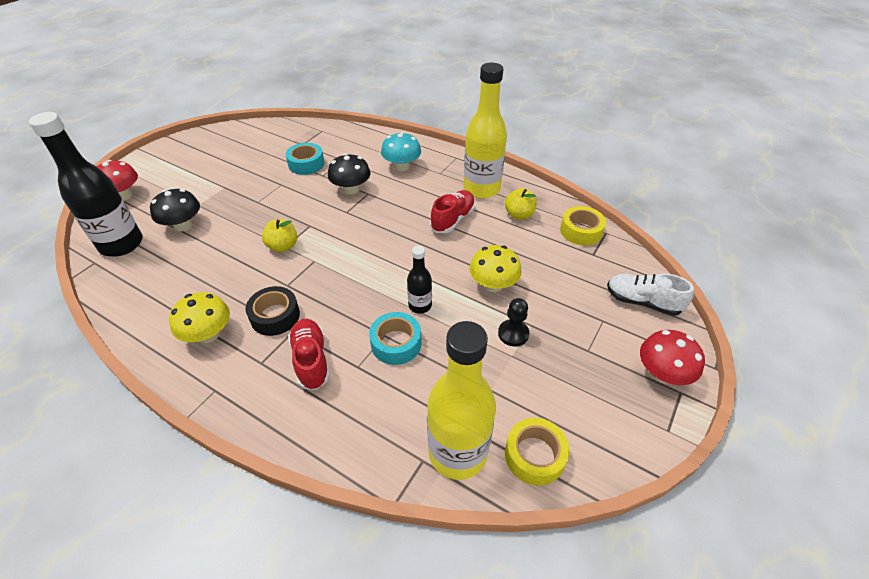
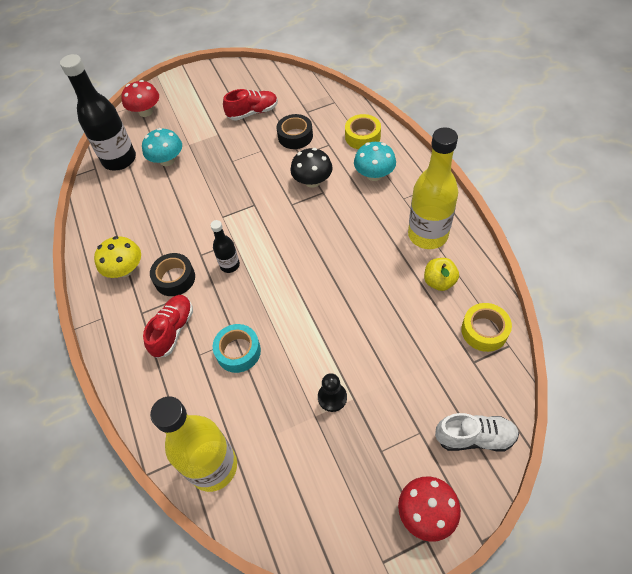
camera: 40 degrees right, 10 degrees up
black mushroom [150,189,200,231] -> turquoise mushroom [142,128,182,166]
yellow apple [262,219,297,252] -> none
turquoise tape [286,143,324,175] -> black tape [277,114,313,149]
black bottle [407,246,432,314] -> black bottle moved to [210,220,240,273]
red shoe [430,190,475,233] -> red shoe moved to [223,89,278,121]
yellow mushroom [469,245,521,292] -> none
yellow tape [505,418,570,486] -> yellow tape moved to [345,114,381,149]
white shoe [607,273,694,316] -> white shoe turned 120 degrees clockwise [435,413,519,452]

